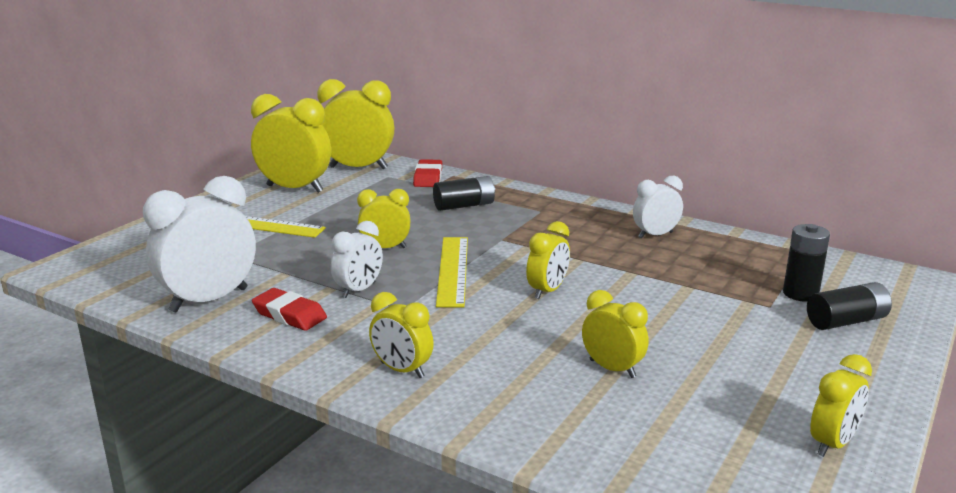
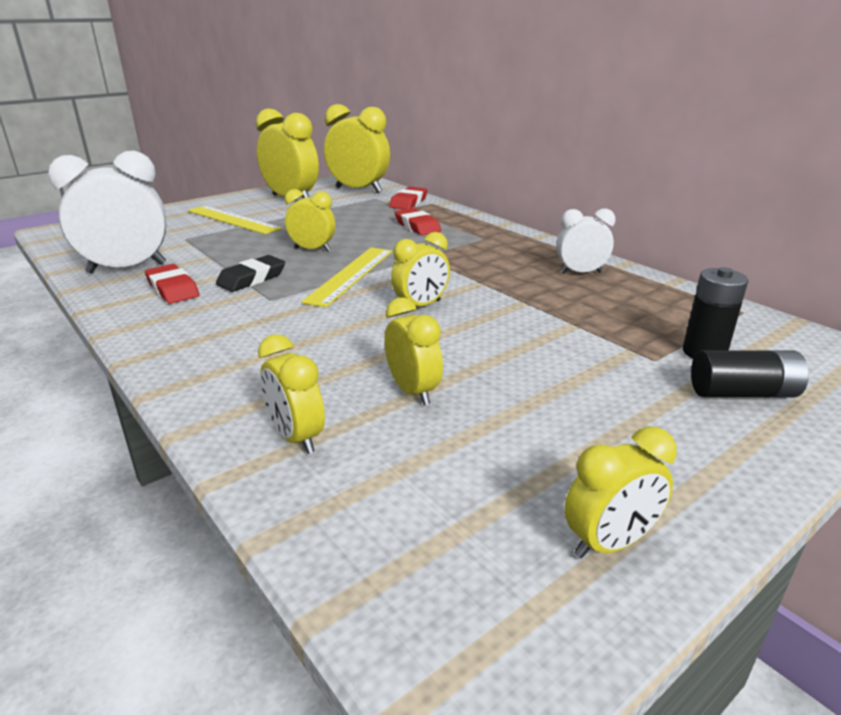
camera: 20 degrees right, 5 degrees up
white clock [331,221,383,298] -> black eraser [216,255,285,292]
yellow clock [369,292,434,378] -> yellow clock moved to [258,334,325,454]
black battery [433,176,495,211] -> red eraser [394,208,441,235]

